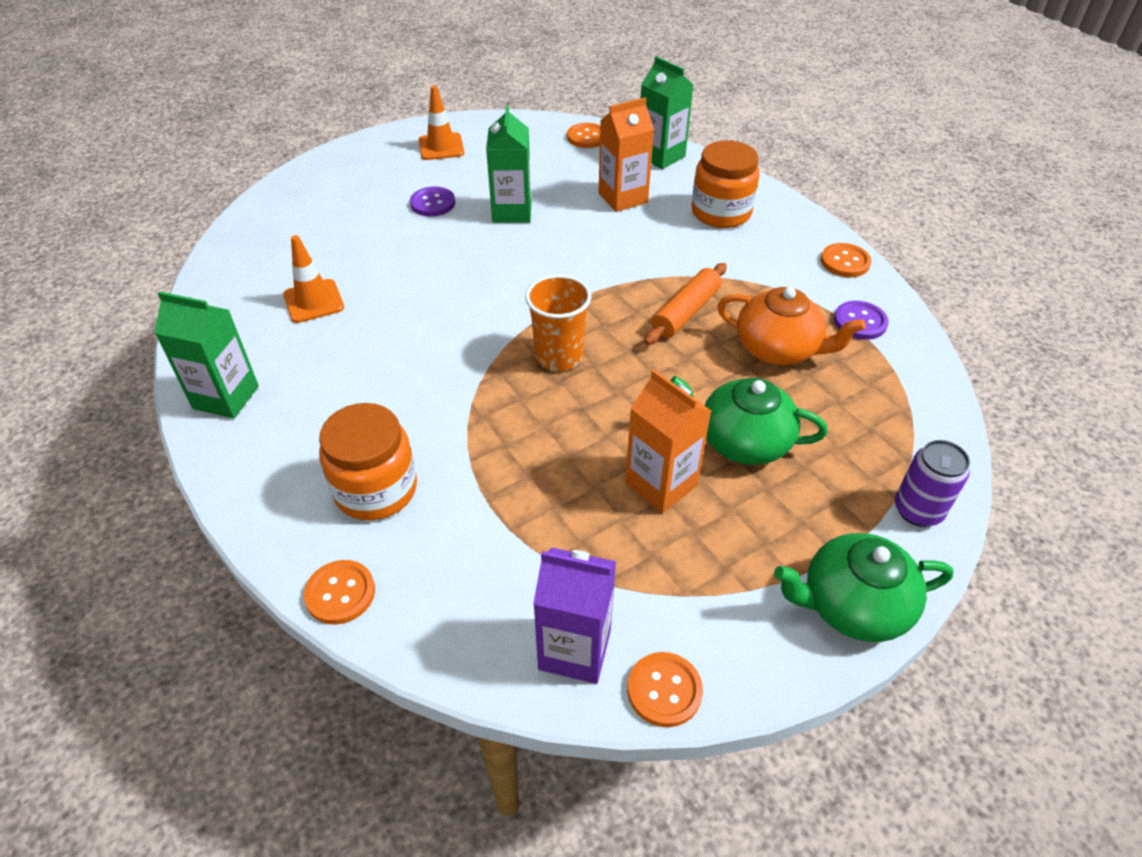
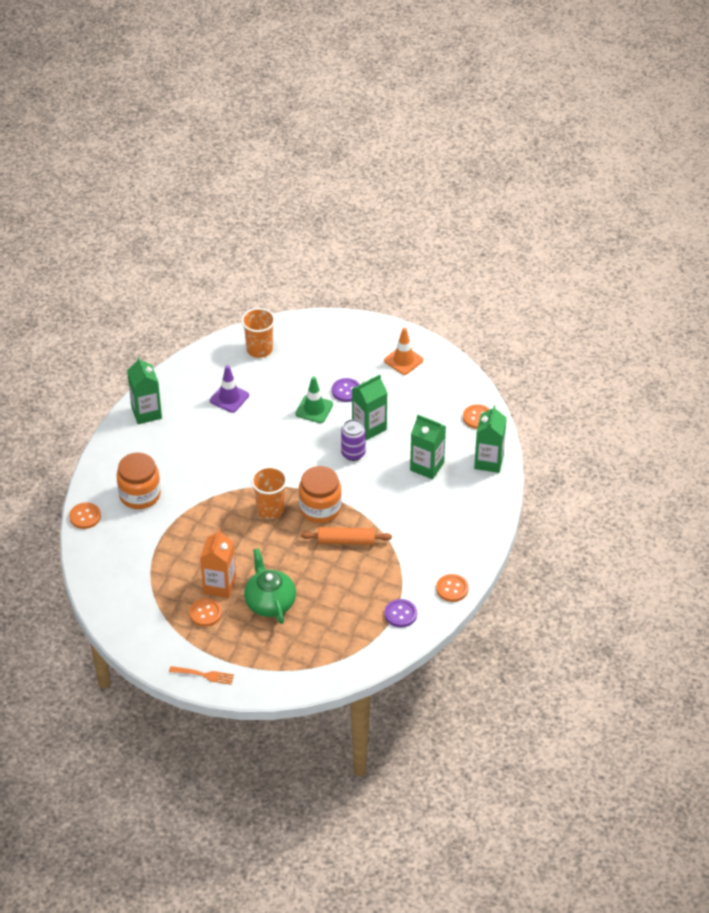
camera: 55 degrees right, 0 degrees up
orange traffic cone [283,235,344,323] -> purple traffic cone [210,365,249,413]
purple carton [533,547,616,684] -> none
orange carton [599,97,654,212] -> green carton [410,414,446,479]
orange button [627,652,703,727] -> orange button moved to [189,598,222,627]
orange jar [692,140,759,228] -> orange jar moved to [299,466,342,523]
orange teapot [717,287,866,365] -> none
green teapot [774,533,954,642] -> orange fork [169,666,234,685]
purple can [895,440,970,527] -> purple can moved to [341,419,366,461]
none -> orange cup [241,308,275,358]
none -> green traffic cone [295,376,333,423]

